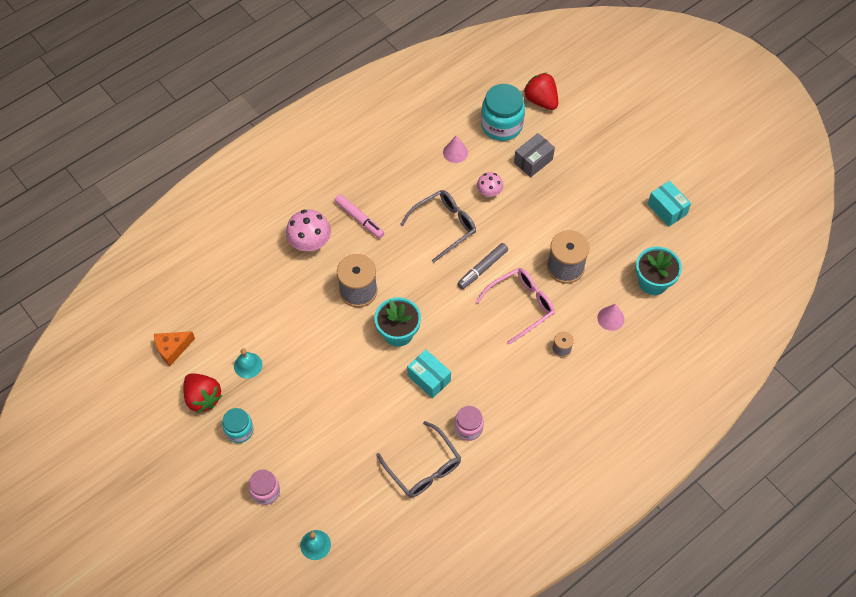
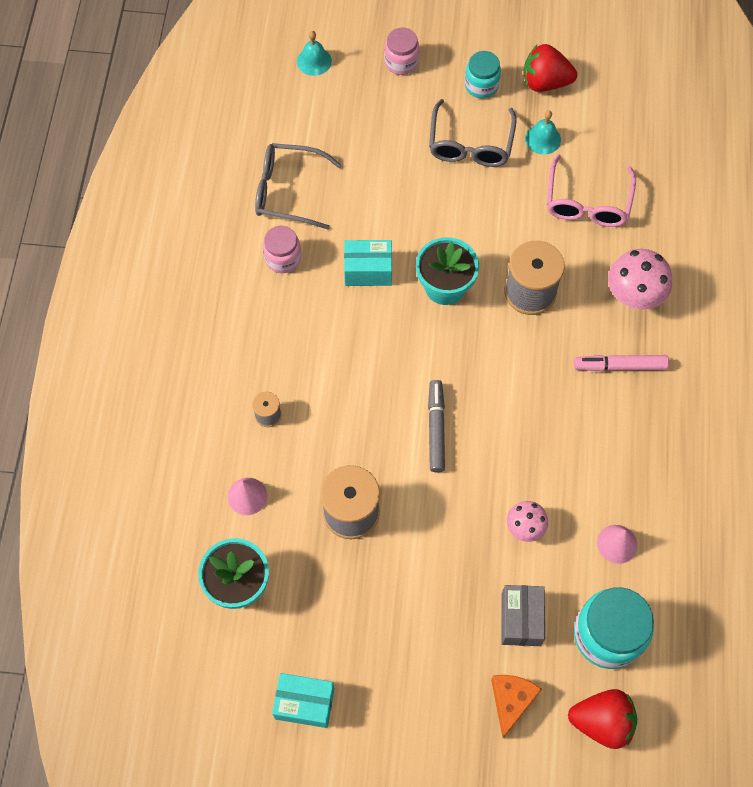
camera: 135 degrees right, 5 degrees up
orange cheese [154,331,195,366] -> orange cheese moved to [491,675,542,738]
grey glasses [400,190,476,263] -> grey glasses moved to [429,99,517,167]
pink glasses [476,268,555,345] -> pink glasses moved to [547,154,636,227]

